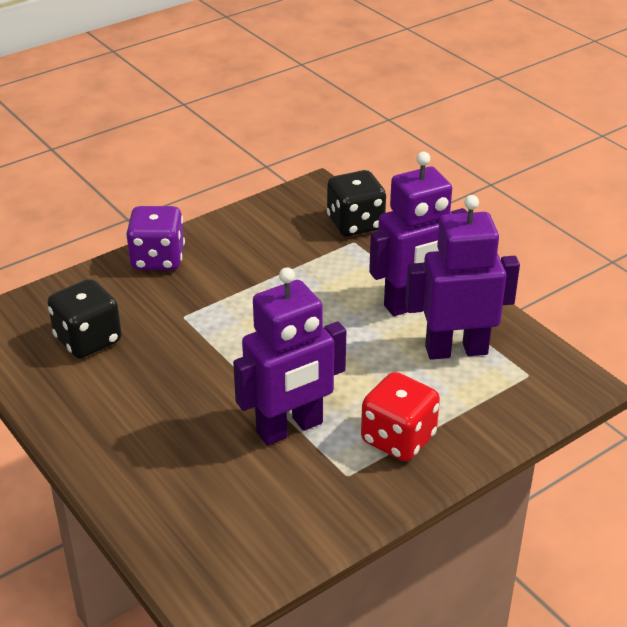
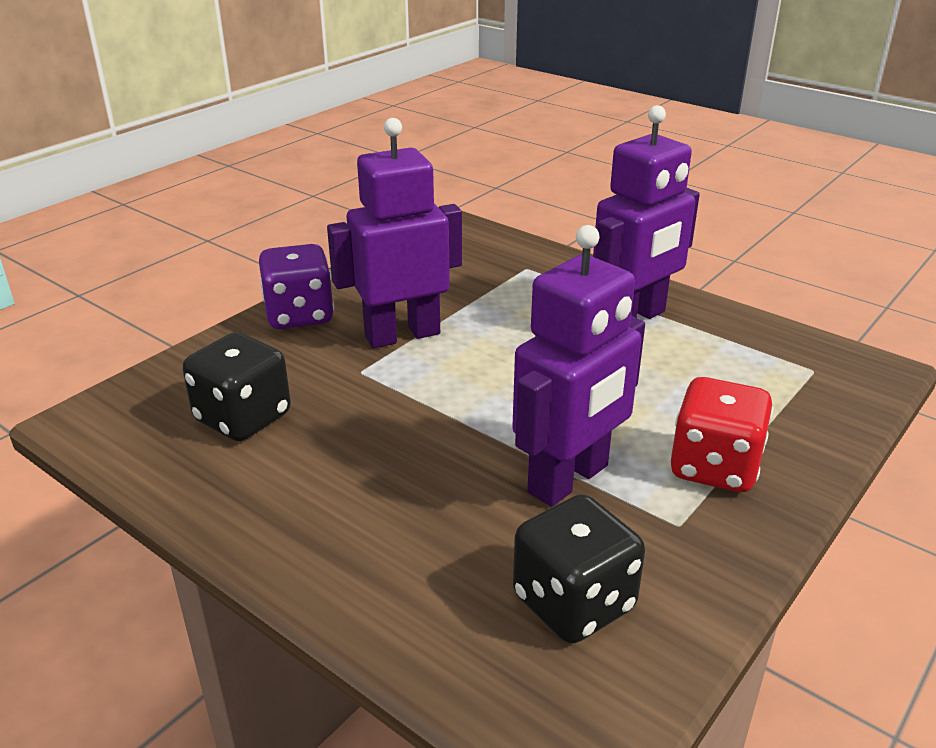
camera: 15 degrees left, 5 degrees down
black dice [327,170,386,236] -> black dice moved to [513,494,645,643]
purple robot [405,195,520,360] -> purple robot moved to [327,118,462,348]

